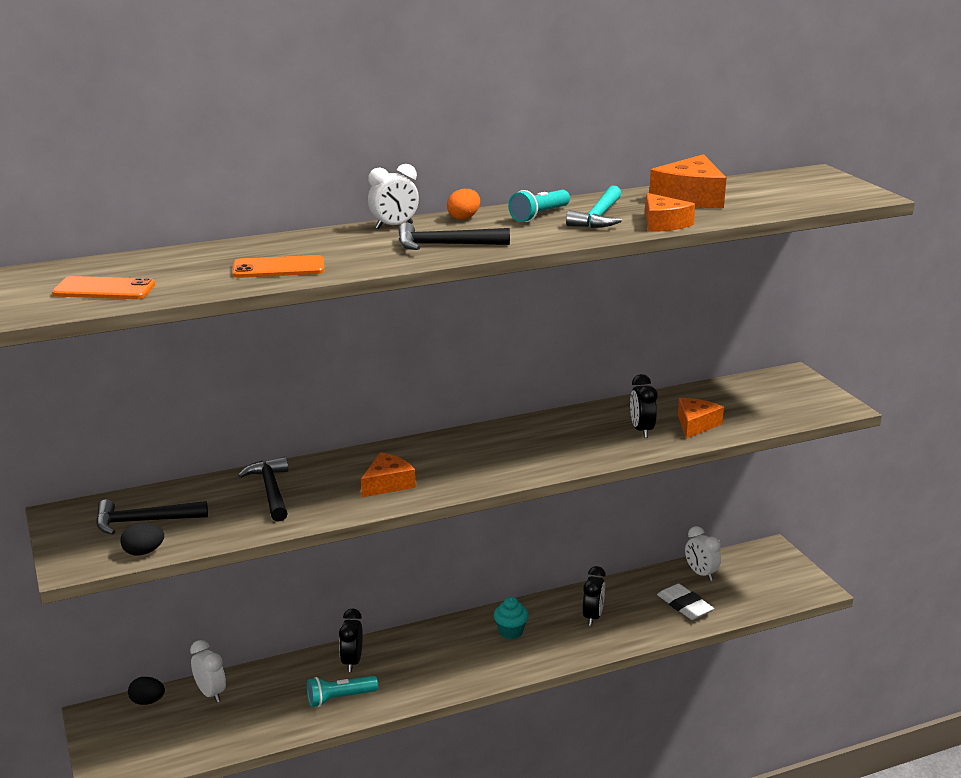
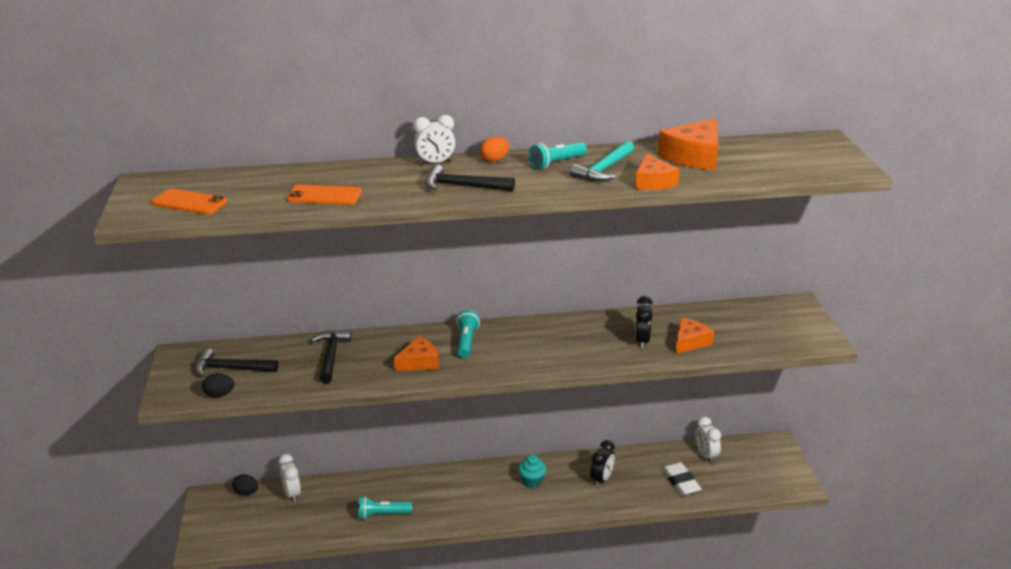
camera: 15 degrees right, 5 degrees up
black clock [339,608,363,672] -> none
none -> turquoise flashlight [456,310,480,358]

